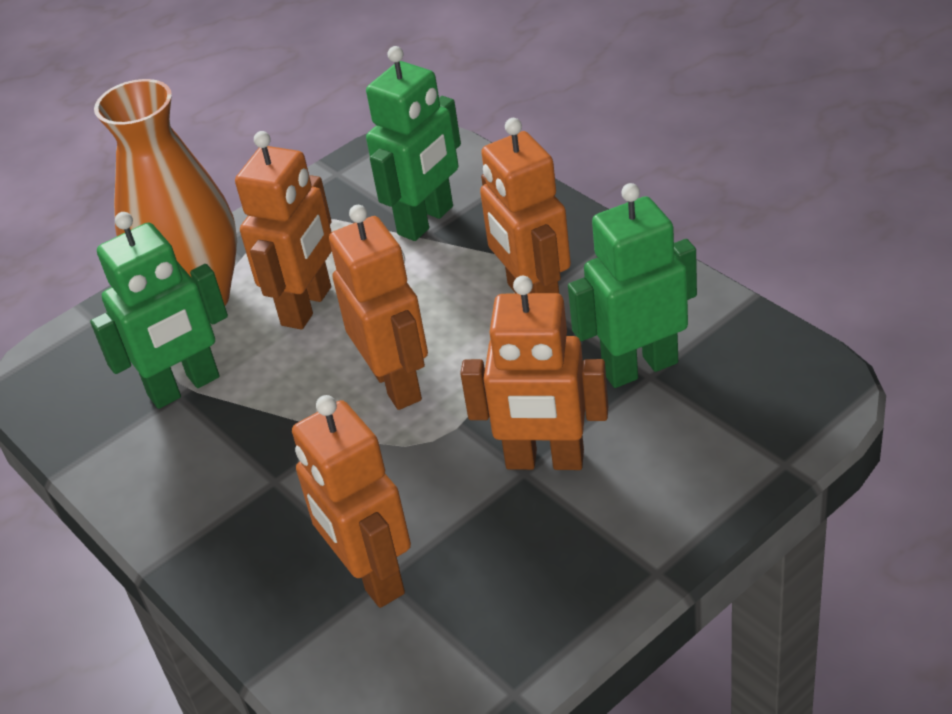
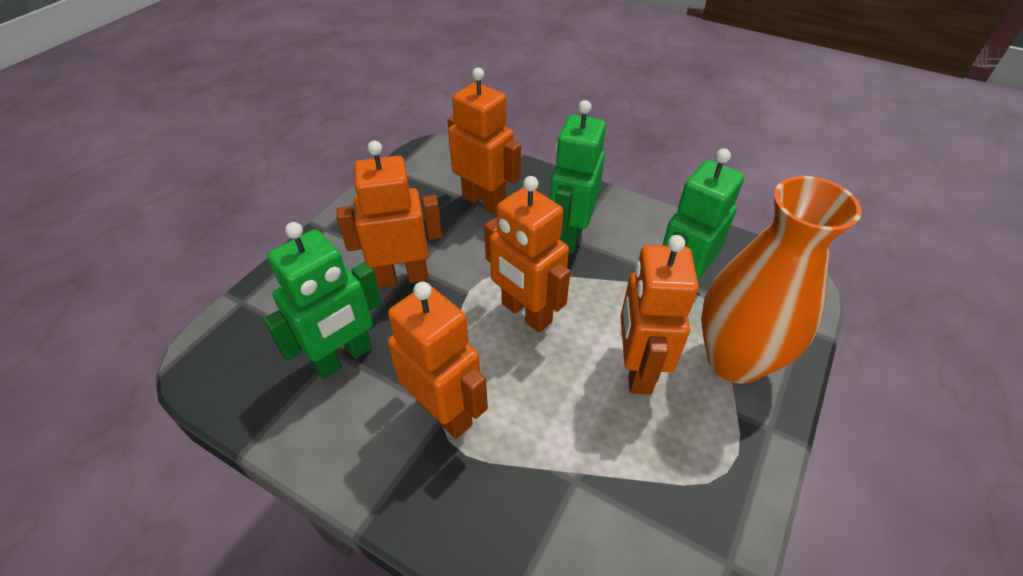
camera: 155 degrees right, 5 degrees up
green robot [366,46,461,241] -> green robot moved to [550,100,606,253]

